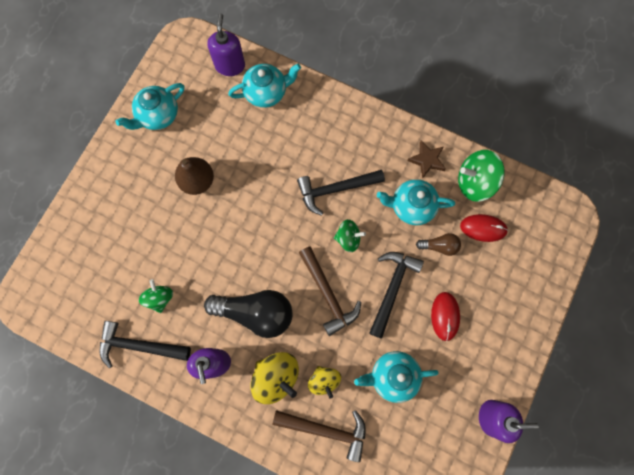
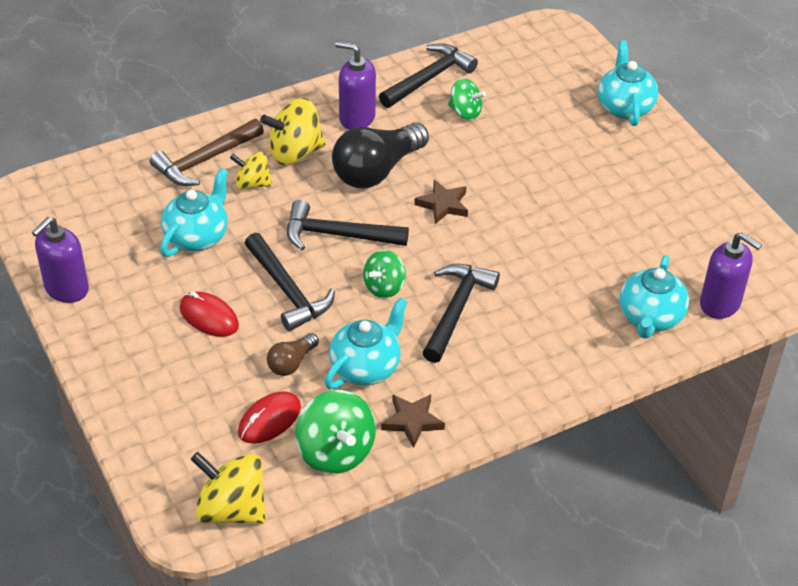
camera: 125 degrees right, 30 degrees down
turquoise teapot [116,83,184,130] -> turquoise teapot moved to [598,40,658,126]
brown pear [175,157,214,195] -> none
brown hammer [299,246,361,336] -> black hammer [287,200,409,250]
green spinning top [458,150,505,202] -> green spinning top turned 120 degrees clockwise [295,390,376,474]
none -> yellow spinning top [191,452,266,524]
none -> brown star [414,180,468,224]

